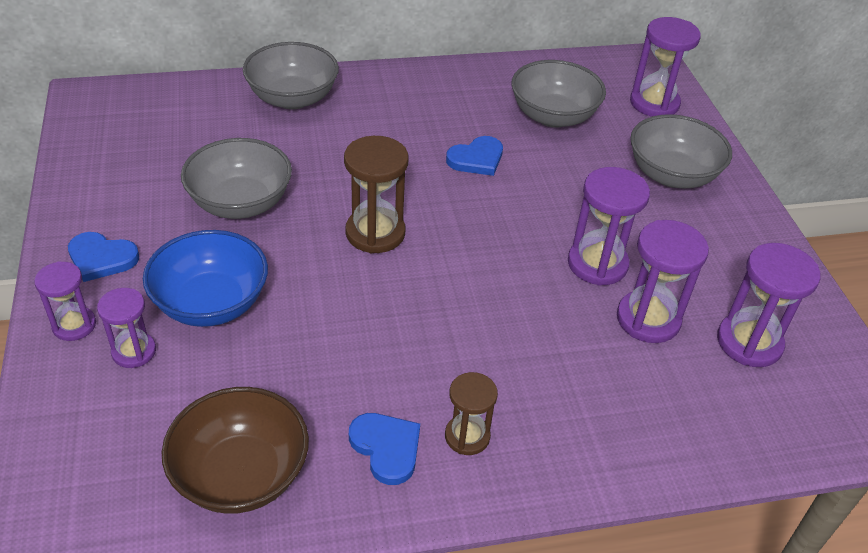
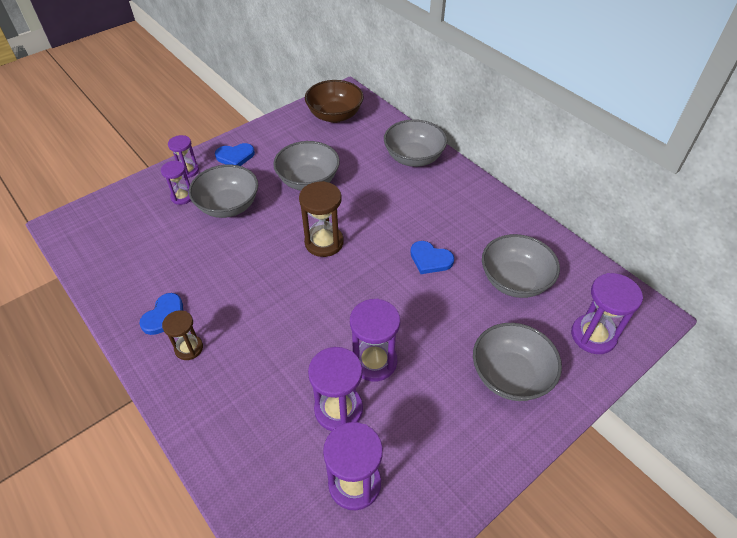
camera: 65 degrees right, 5 degrees up
blue heart [68,232,139,282] -> blue heart turned 90 degrees counterclockwise [215,143,255,166]
blue bowl [143,230,268,327] -> grey bowl [189,165,258,218]
brown bowl [162,387,309,514] -> brown bowl moved to [305,80,364,123]

